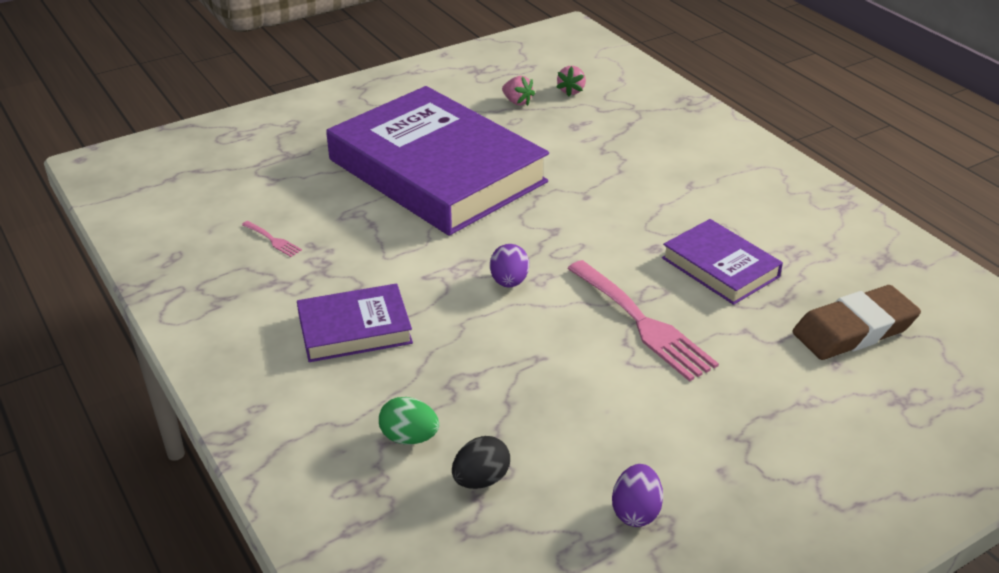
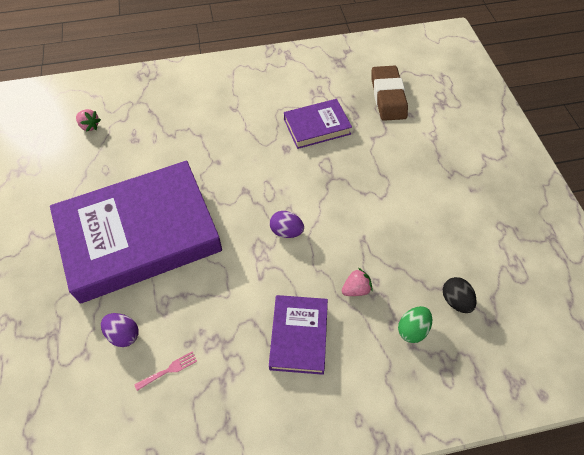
camera: 70 degrees left, 20 degrees up
pink strawberry [502,76,535,106] -> pink strawberry moved to [341,268,373,296]
pink fork [567,260,719,382] -> none
purple egg [612,464,663,527] -> purple egg moved to [101,313,139,347]

